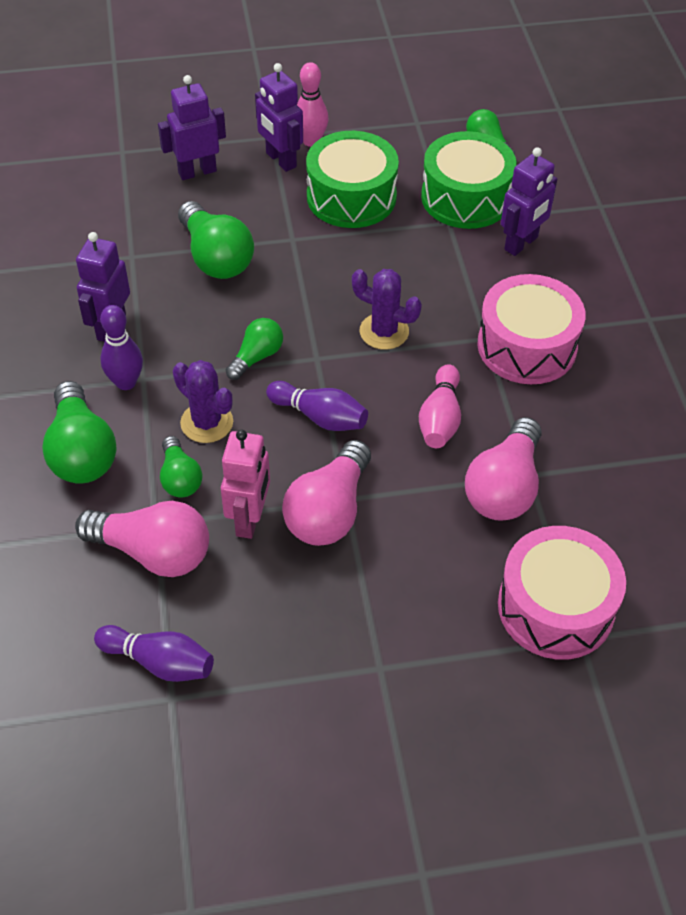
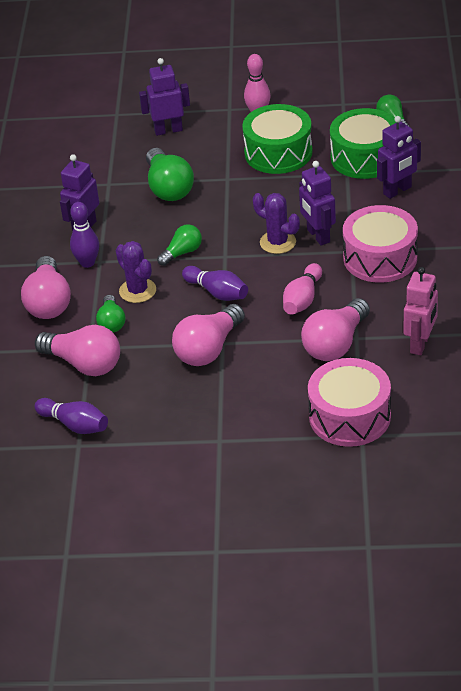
camera: 15 degrees right, 10 degrees down
green light bulb [42,381,117,484] -> pink light bulb [21,256,71,319]
pink robot [221,430,270,539] -> pink robot moved to [404,267,438,355]
purple robot [255,63,303,172] -> purple robot moved to [299,161,336,246]

